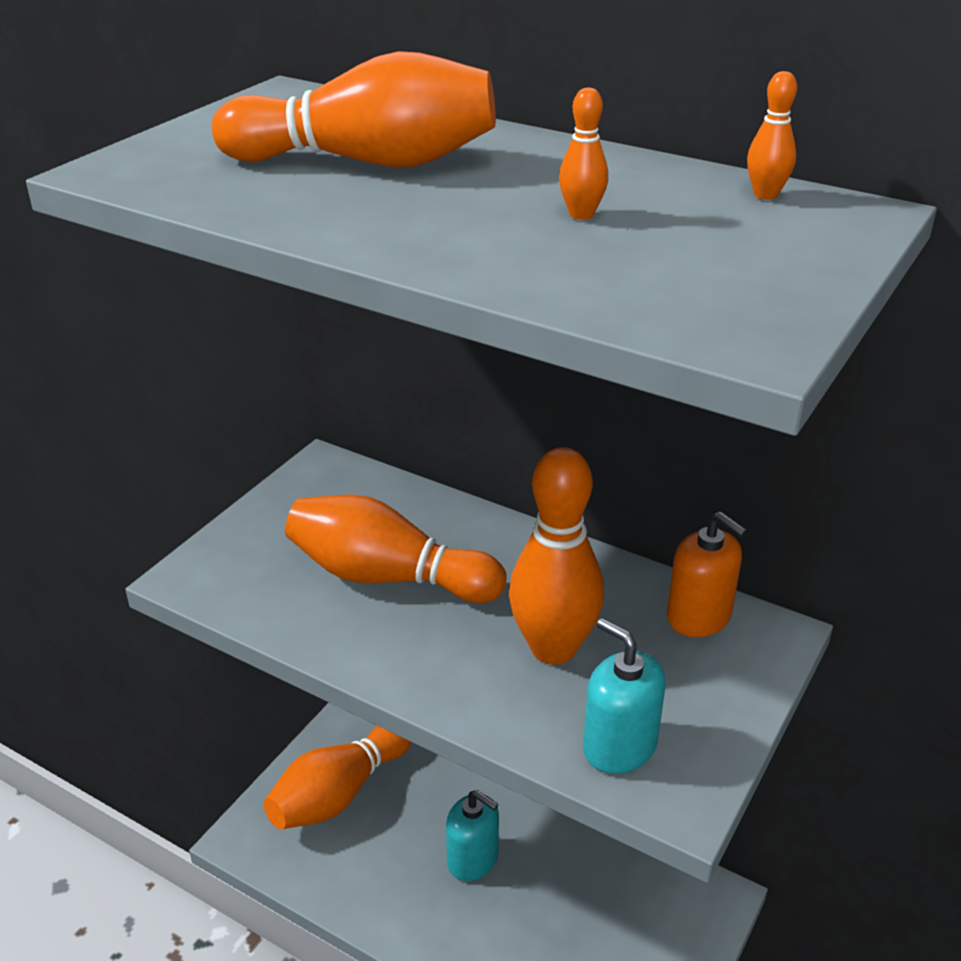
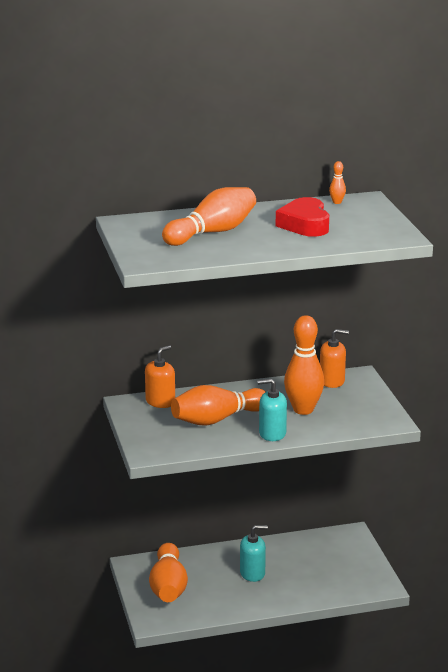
camera: 45 degrees left, 10 degrees down
orange bowling pin [559,88,608,220] -> red heart [276,197,329,237]
turquoise soap dispenser [583,618,665,774] -> turquoise soap dispenser moved to [258,379,287,441]
none -> orange soap dispenser [145,345,175,408]

